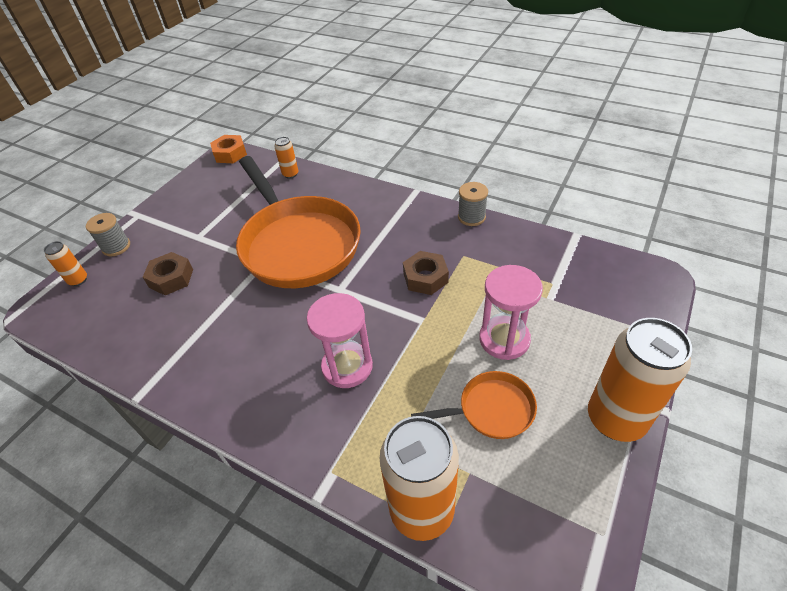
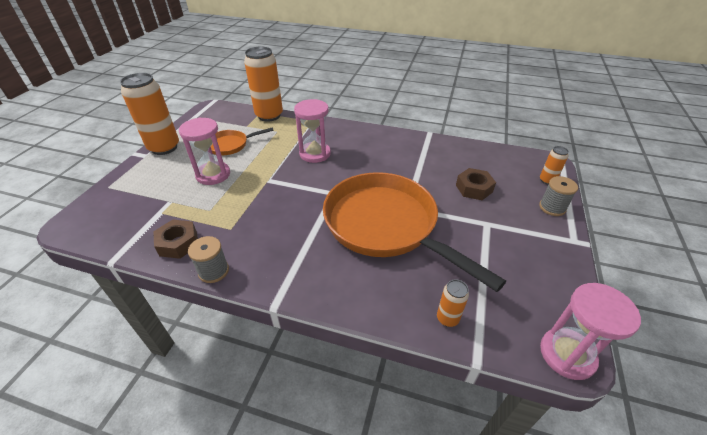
camera: 165 degrees right, 5 degrees down
orange nut [210,135,247,163] -> pink hourglass [540,283,641,380]
brown nut [403,251,449,295] -> brown nut moved to [153,220,198,259]

